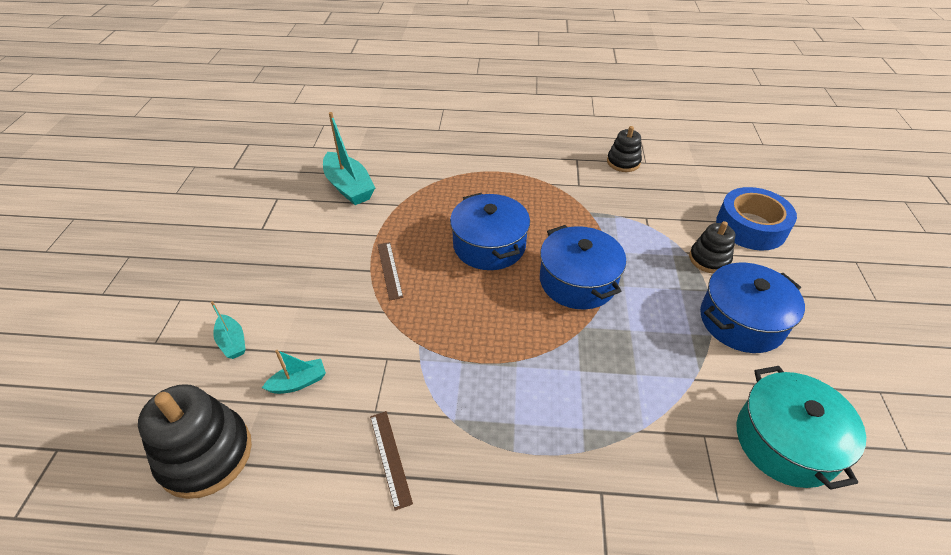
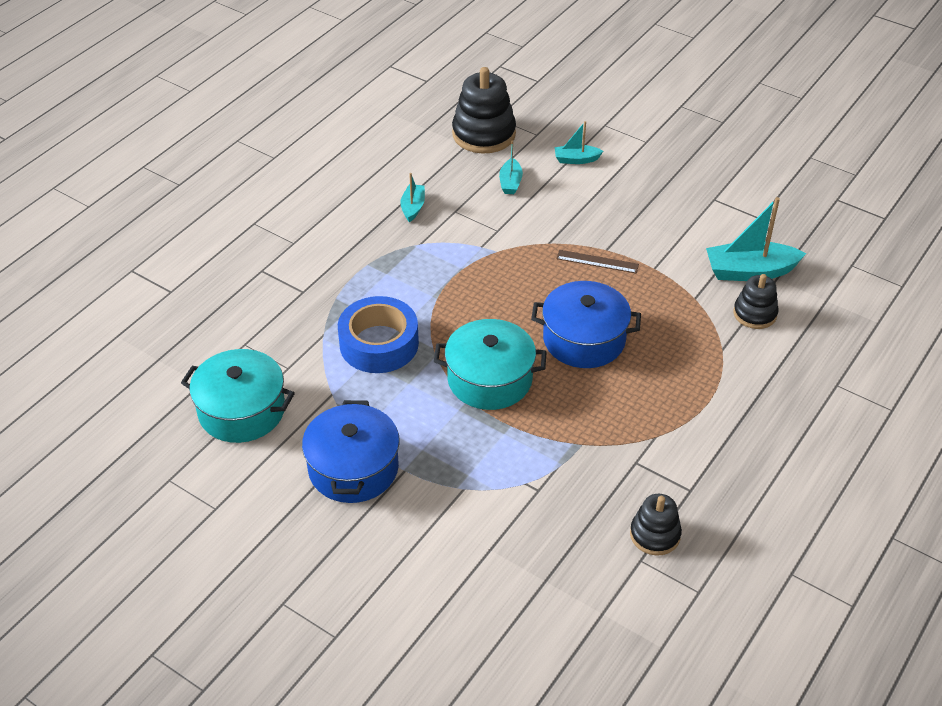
camera: 120 degrees right, 0 degrees up
brown ruler [370,411,413,511] -> turquoise boat [400,173,425,222]
blue pot [540,225,626,310] -> turquoise pot [434,319,547,410]
black stacking toy [689,221,735,273] -> black stacking toy moved to [733,274,778,329]
blue tape [716,187,797,251] -> blue tape moved to [338,296,419,373]

